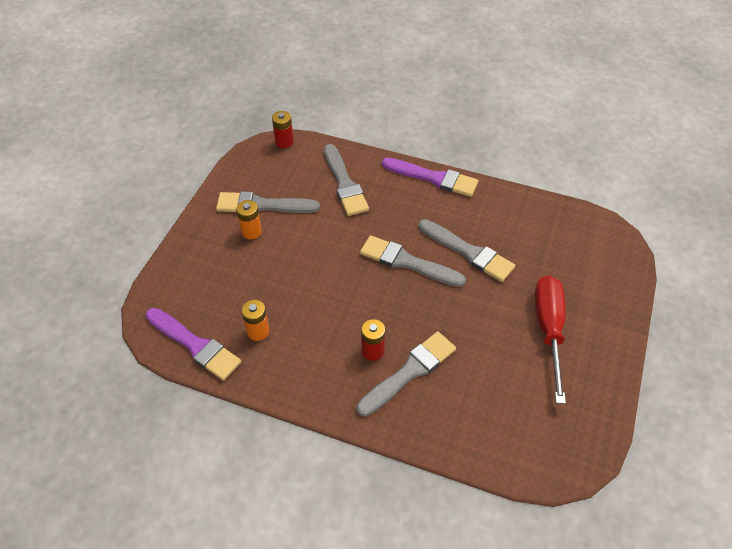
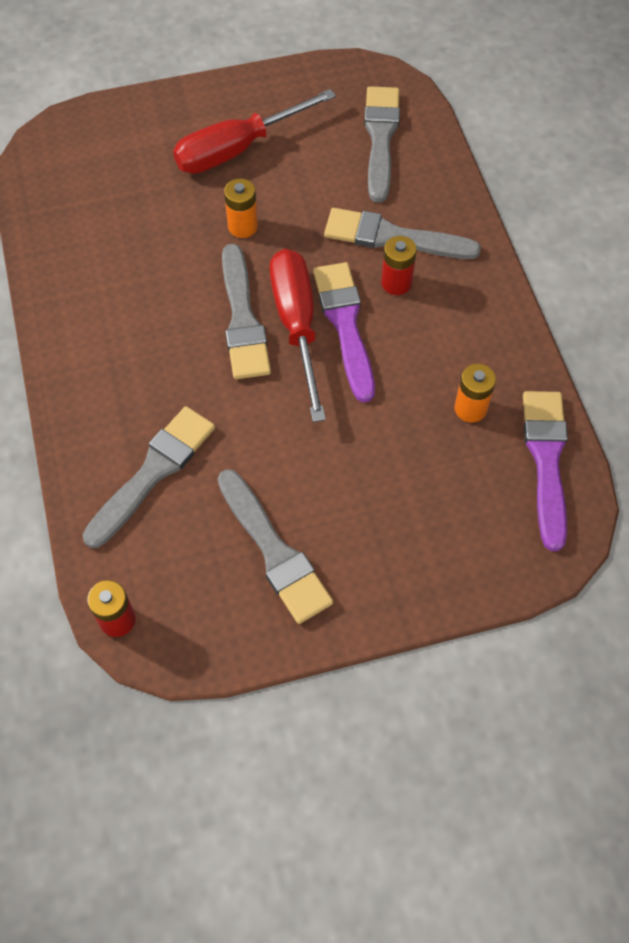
camera: 125 degrees left, 10 degrees up
orange battery [236,200,262,239] -> orange battery moved to [224,178,258,238]
purple brush [382,158,478,197] -> purple brush moved to [313,262,375,403]
grey brush [418,219,515,282] -> grey brush moved to [364,86,400,203]
none -> red screwdriver [270,249,326,422]

